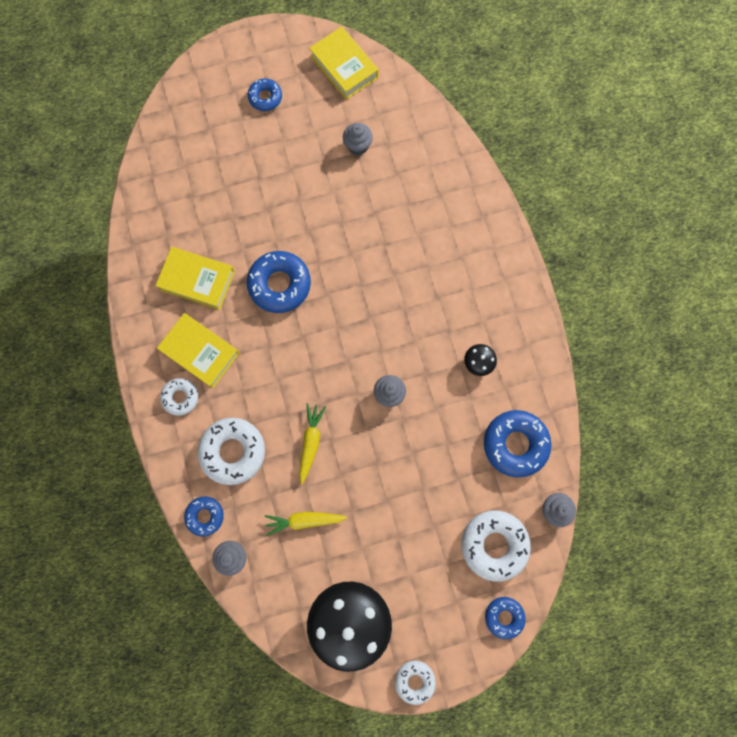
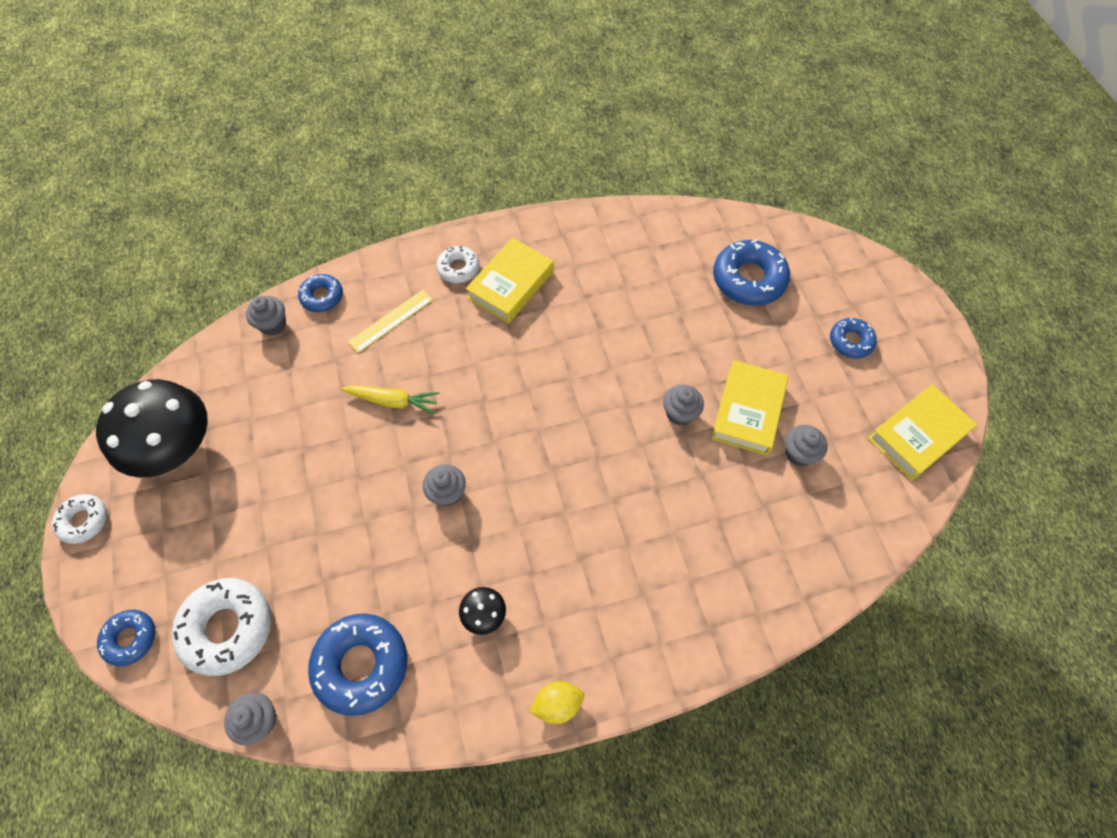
camera: 90 degrees right, 15 degrees down
yellow book [155,247,235,310] -> yellow book moved to [711,360,789,455]
white donut [197,418,265,485] -> yellow ruler [348,290,433,353]
blue donut [247,251,311,313] -> blue donut moved to [713,239,790,306]
yellow carrot [265,512,347,536] -> none
none -> yellow lemon [529,681,584,724]
none -> grey cupcake [663,385,704,426]

